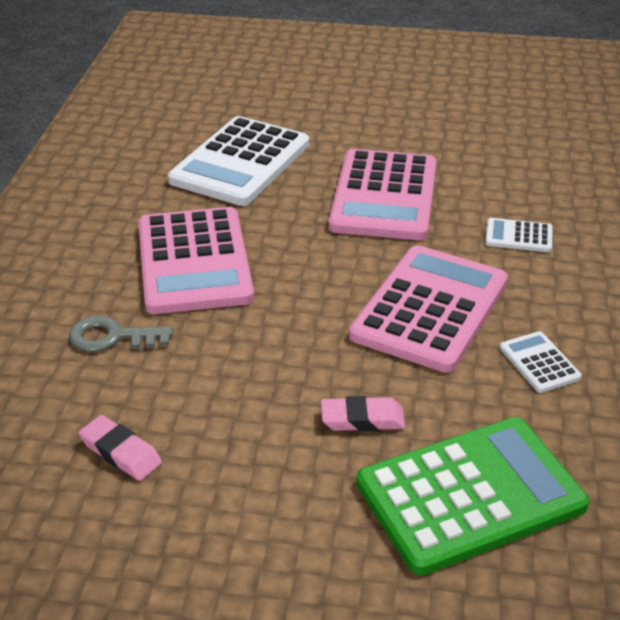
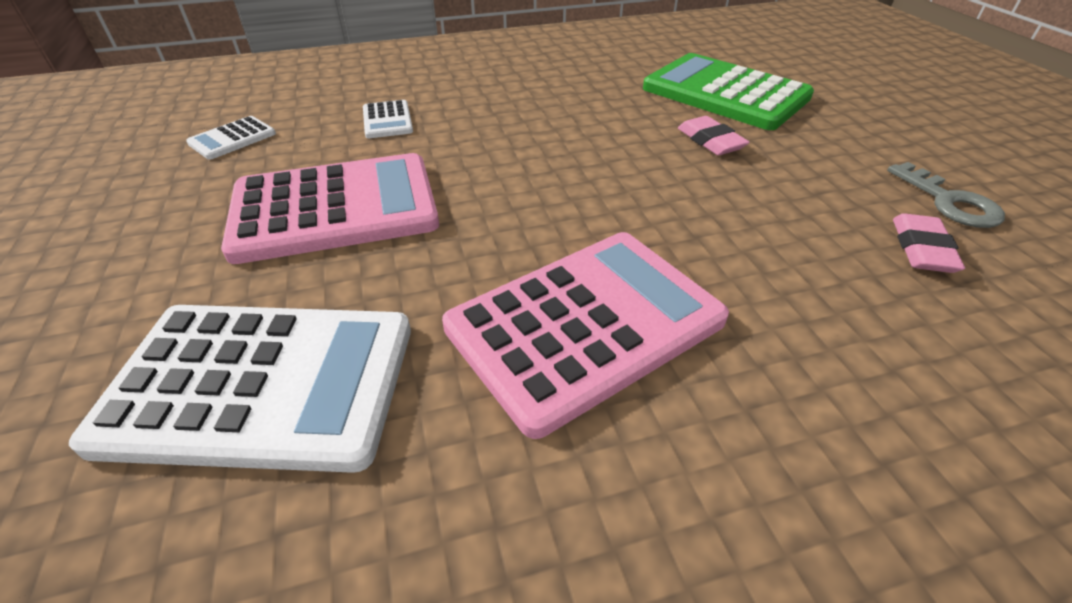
camera: 115 degrees left, 5 degrees up
grey key [69,316,173,352] -> grey key moved to [887,162,1005,228]
pink calculator [349,245,508,373] -> none
white calculator [499,331,582,393] -> white calculator moved to [186,116,276,160]

